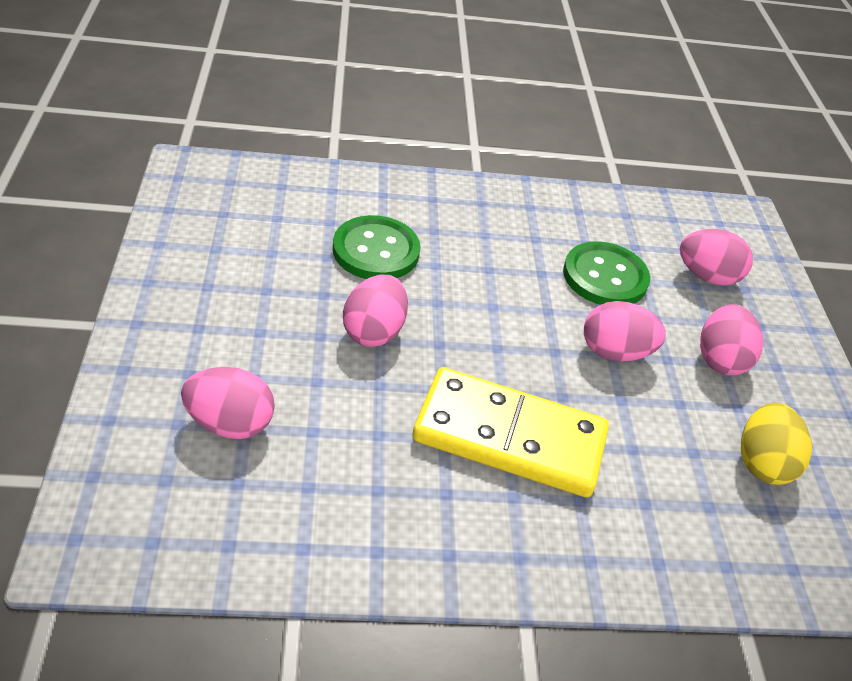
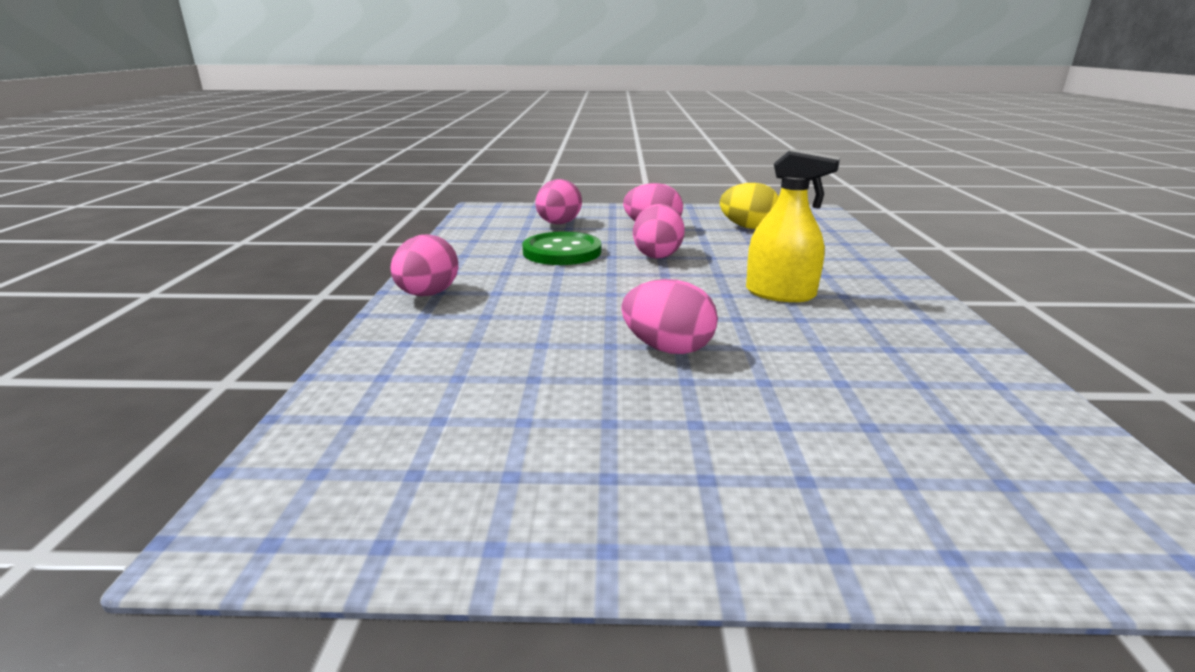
camera: 80 degrees left, 20 degrees down
pink egg [181,367,275,439] -> pink egg moved to [391,234,458,296]
green button [333,215,421,279] -> none
yellow domino [413,367,609,497] -> yellow spray bottle [746,149,840,302]

